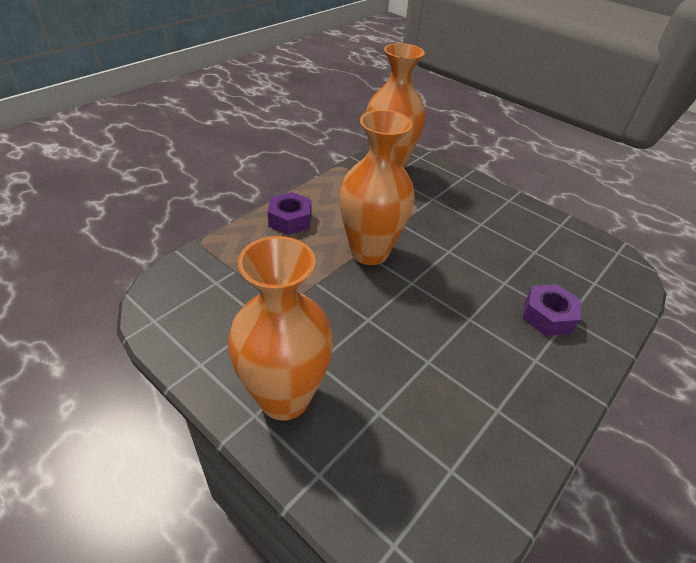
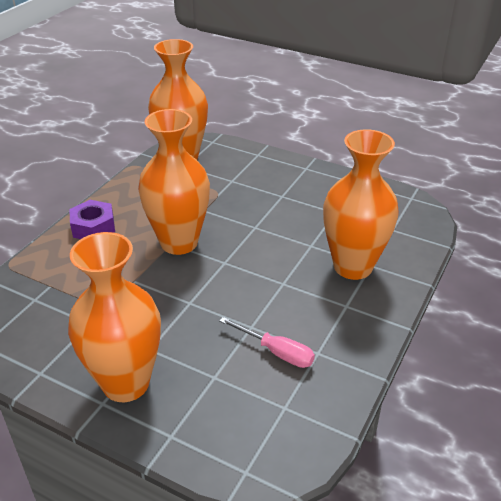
camera: 10 degrees left, 5 degrees down
purple nut [523,284,581,336] -> orange vase [323,129,399,280]
none -> pink screwdriver [219,317,315,368]

